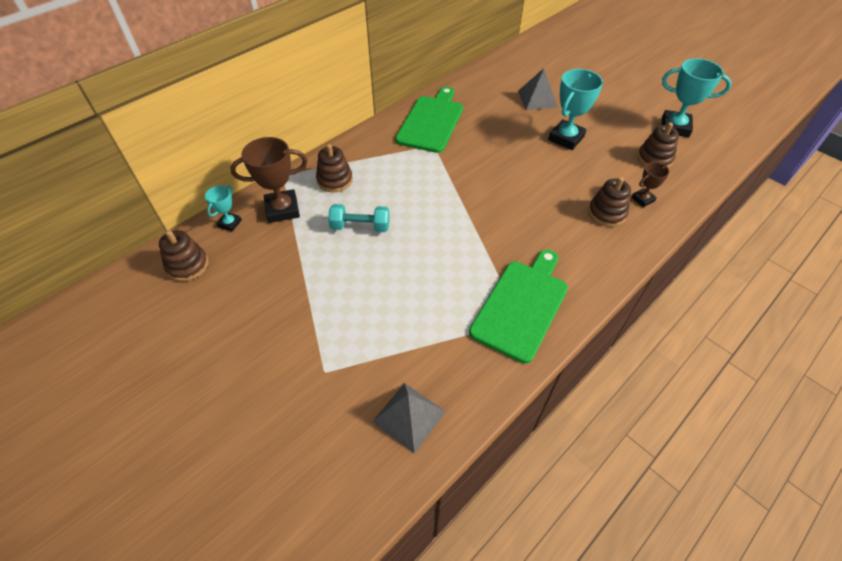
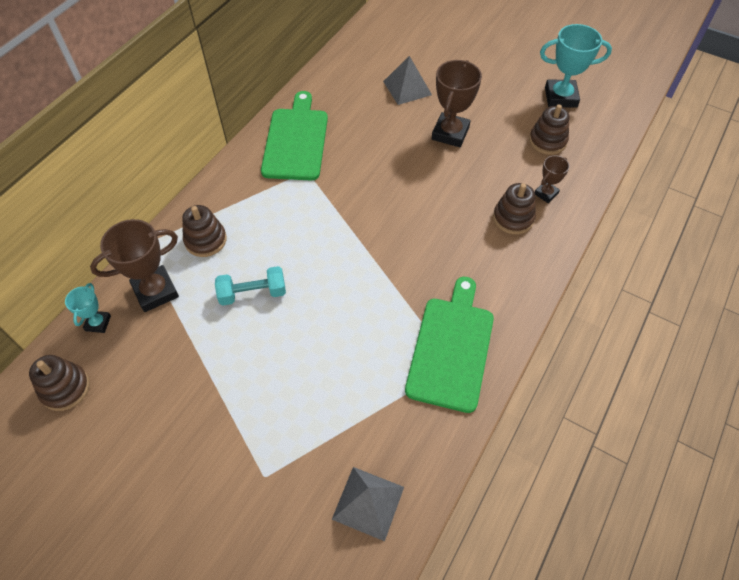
camera: 15 degrees left, 5 degrees up
turquoise trophy [548,69,603,150] -> brown trophy [432,60,482,147]

